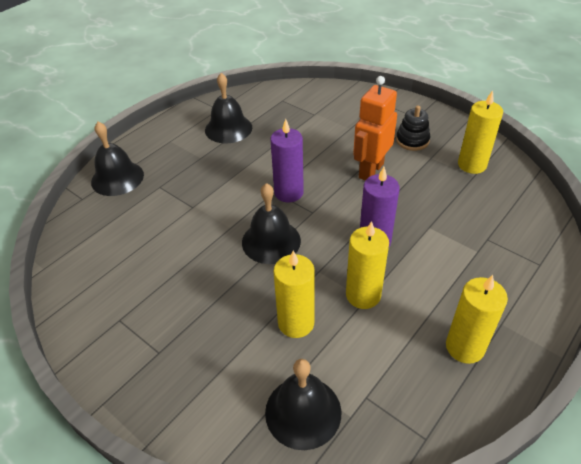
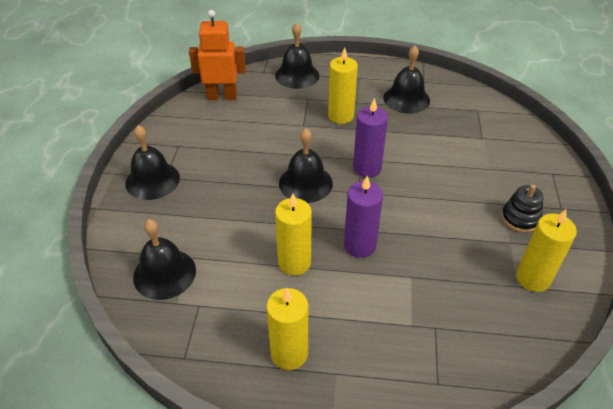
camera: 55 degrees right, 0 degrees up
yellow candle [273,251,315,338] -> yellow candle moved to [328,47,358,124]
orange robot [353,76,397,180] -> orange robot moved to [189,10,246,100]
none -> black bell [125,125,180,200]

